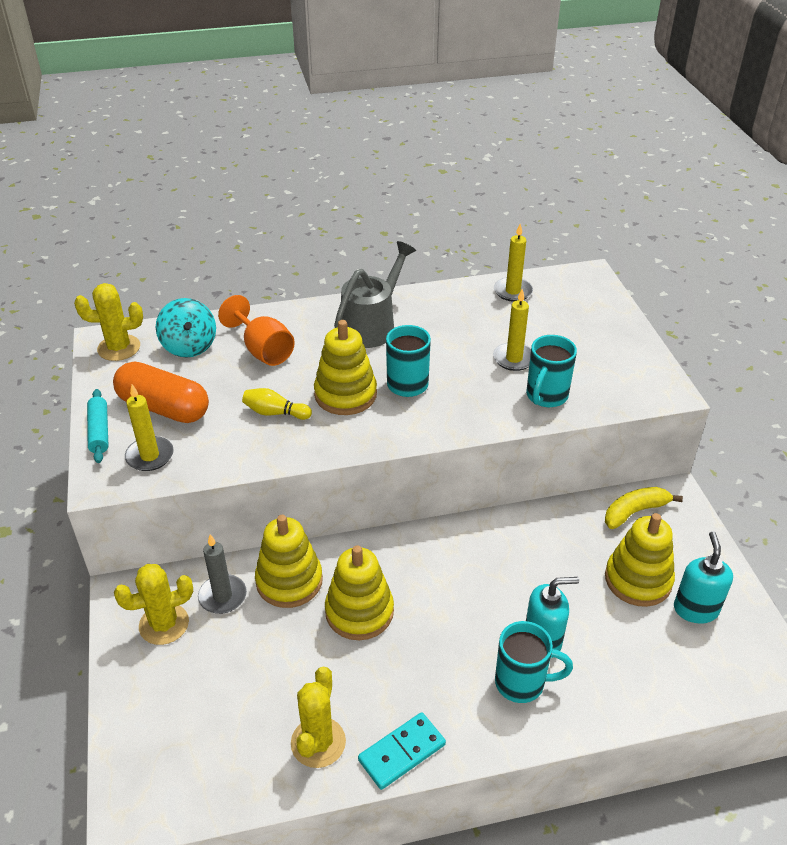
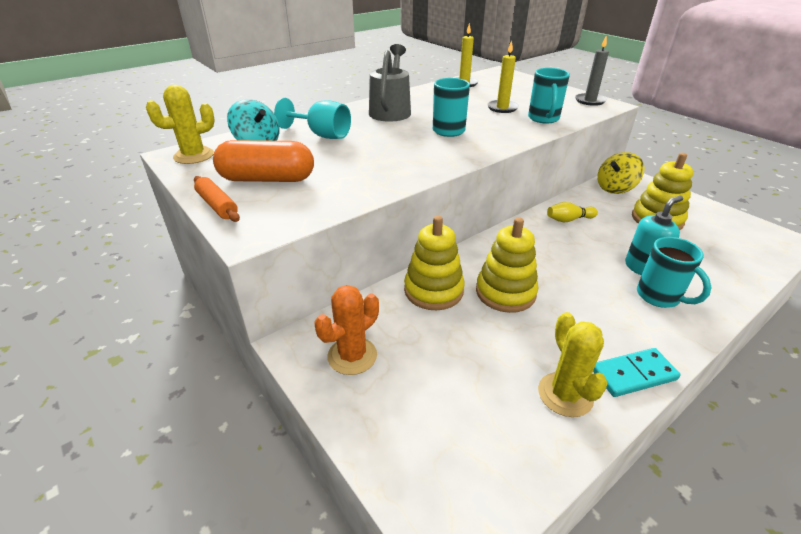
camera: 25 degrees left, 5 degrees down
turquoise rolling pin [87,389,108,463] -> orange rolling pin [194,176,240,222]
yellow cactus [114,564,193,645] -> orange cactus [314,285,379,375]
yellow candle [125,384,174,471] -> none
grey candle [198,534,247,614] -> grey candle moved to [575,35,609,106]
orange goblet [218,295,295,366] -> turquoise goblet [274,98,351,139]
yellow bowling pin [242,388,312,420] -> yellow bowling pin moved to [547,202,598,222]
yellow stacking toy [314,320,377,415] -> none
turquoise domino [358,712,446,790] -> turquoise domino turned 45 degrees clockwise [593,348,680,397]
turquoise mug [495,621,573,703] -> turquoise mug turned 75 degrees clockwise [637,237,712,308]
yellow banana [605,487,683,529] -> yellow spinning top [597,152,644,194]
turquoise soap dispenser [674,531,733,624] -> none

